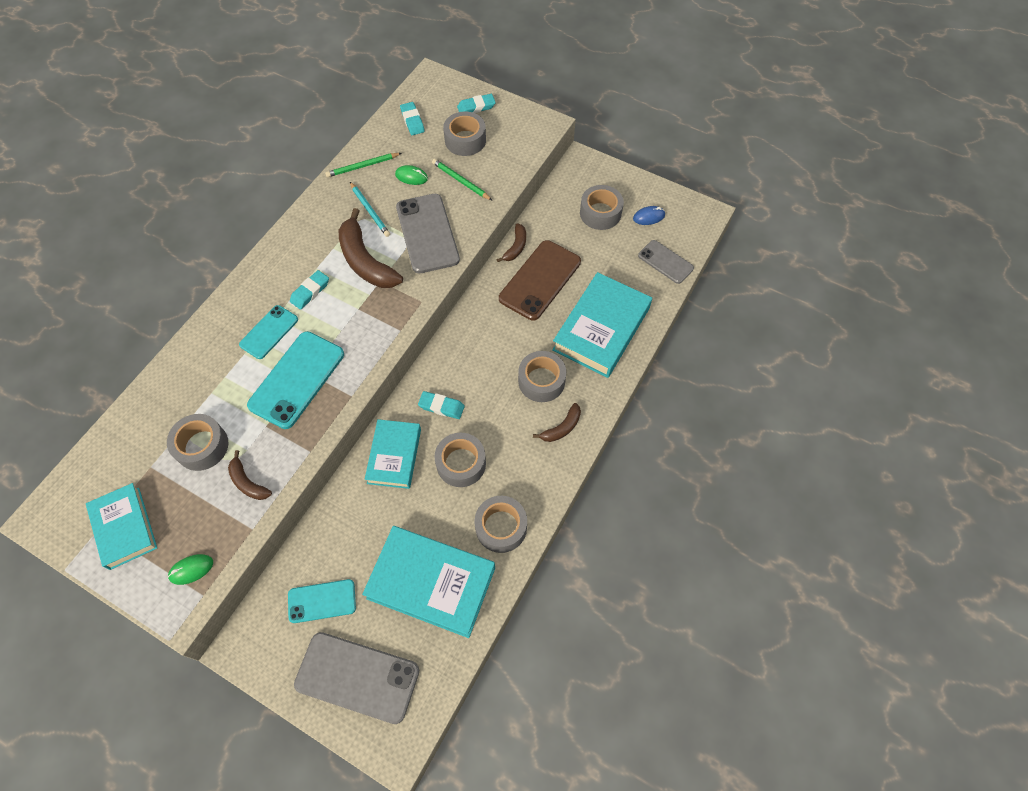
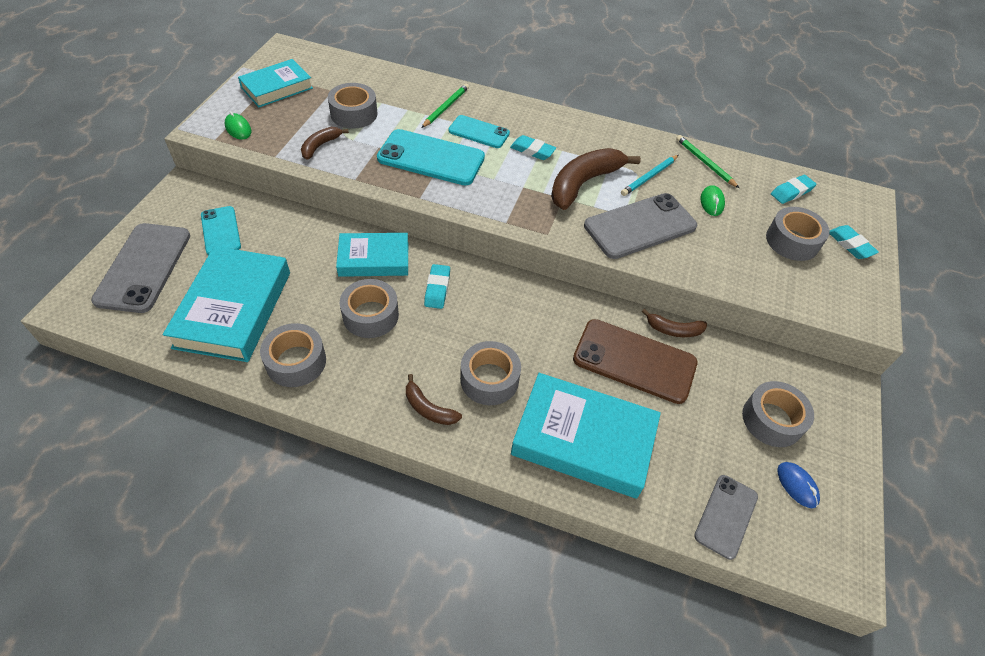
camera: 75 degrees right, 10 degrees down
green pencil [432,159,493,201] -> green pencil moved to [421,84,469,128]

